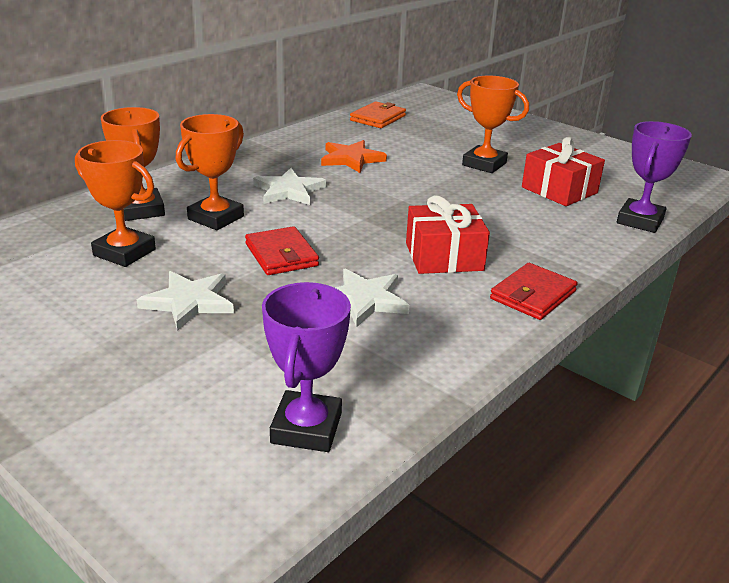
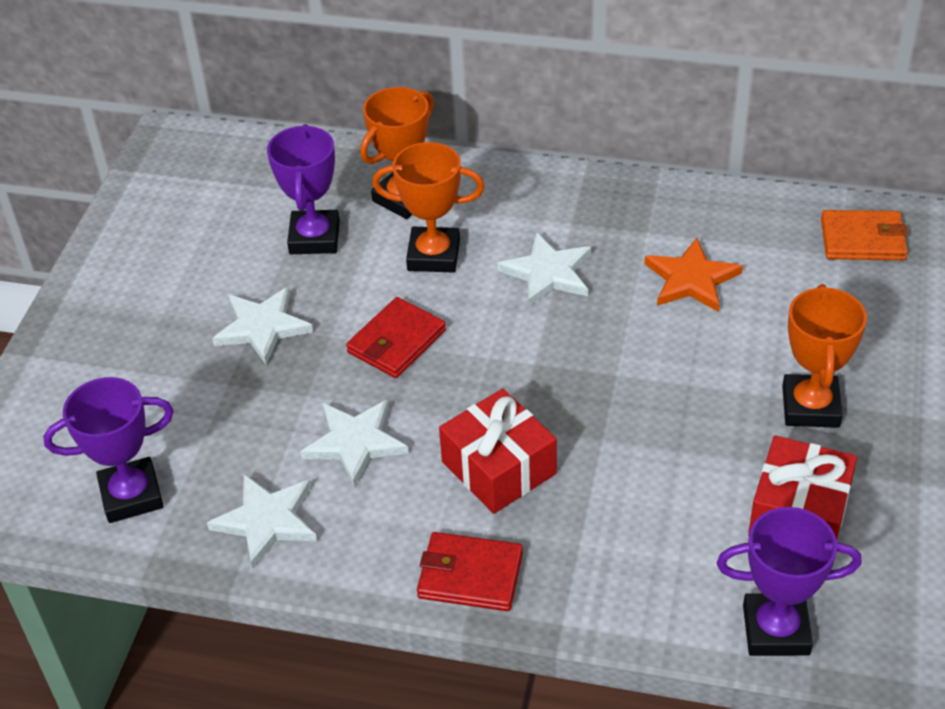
camera: 65 degrees right, 15 degrees up
orange trophy [75,140,156,267] -> purple trophy [267,124,340,254]
none -> white star [207,474,317,568]

